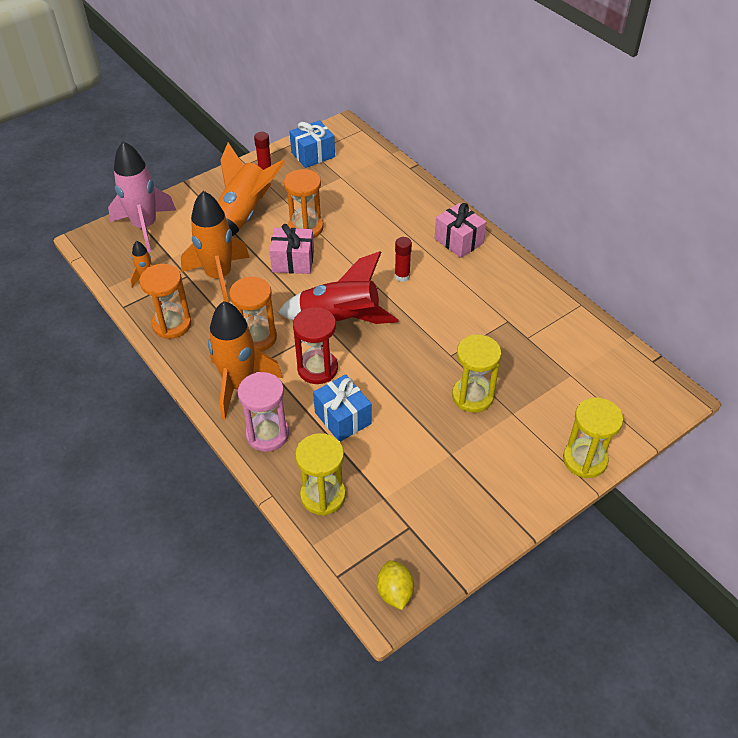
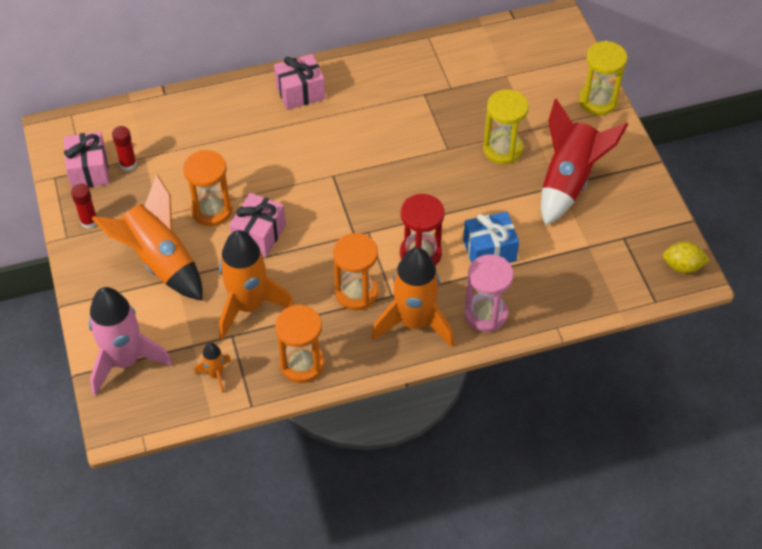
camera: 70 degrees left, 5 degrees up
red rocket [278,251,398,324] -> red rocket moved to [541,98,628,226]
blue gift [290,120,335,168] -> pink gift [64,131,109,188]
yellow hourglass [295,433,346,516] -> none
red glue stick [395,237,412,282] -> red glue stick moved to [112,126,137,171]

